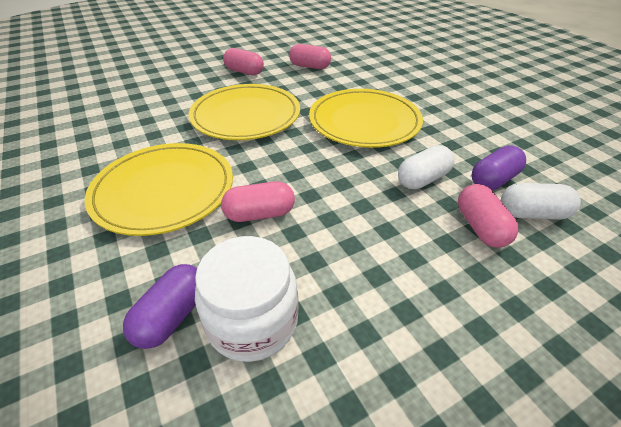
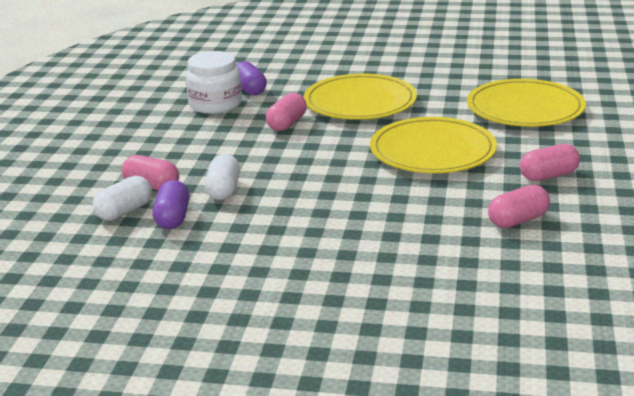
camera: 130 degrees right, 15 degrees down
yellow plate [309,89,423,148] -> yellow plate moved to [467,79,586,127]

